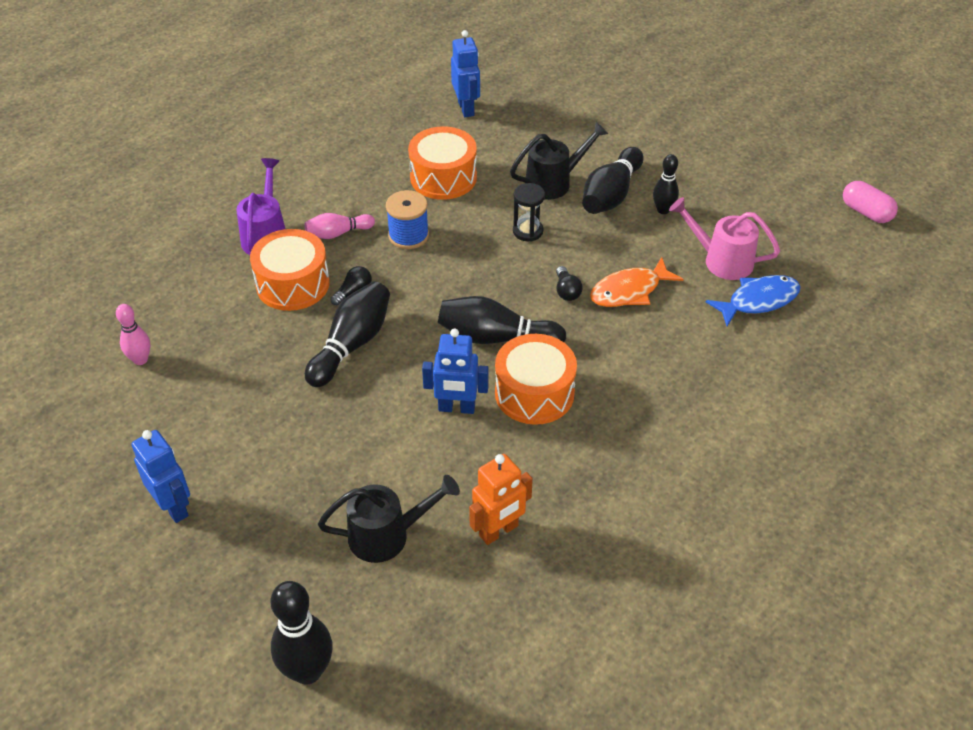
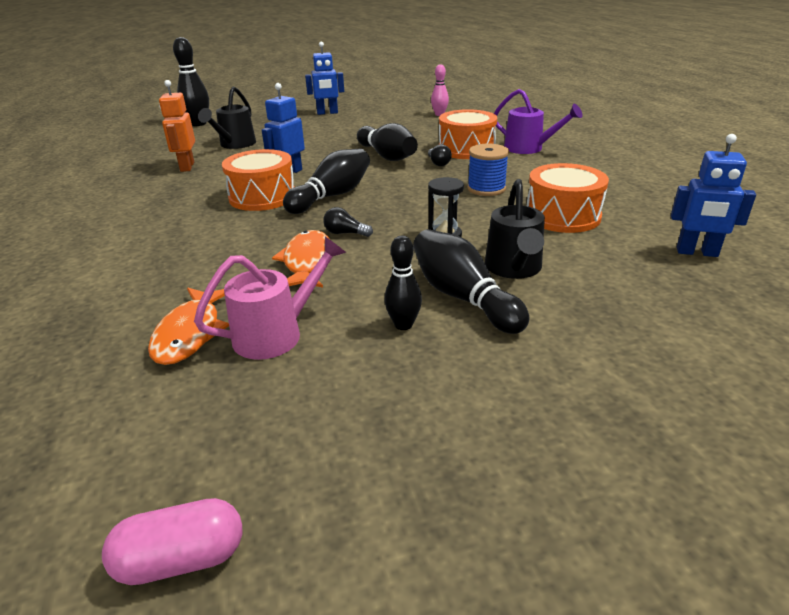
camera: 120 degrees right, 15 degrees down
pink bowling pin [305,213,375,239] -> none
blue fish [706,275,800,326] -> orange fish [148,288,229,365]

